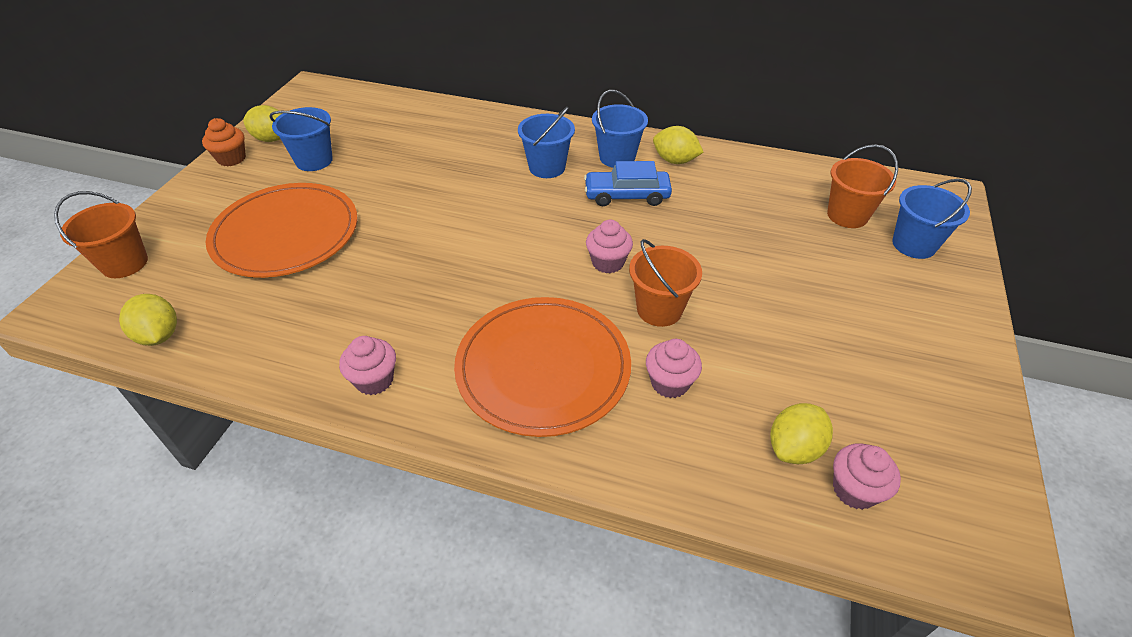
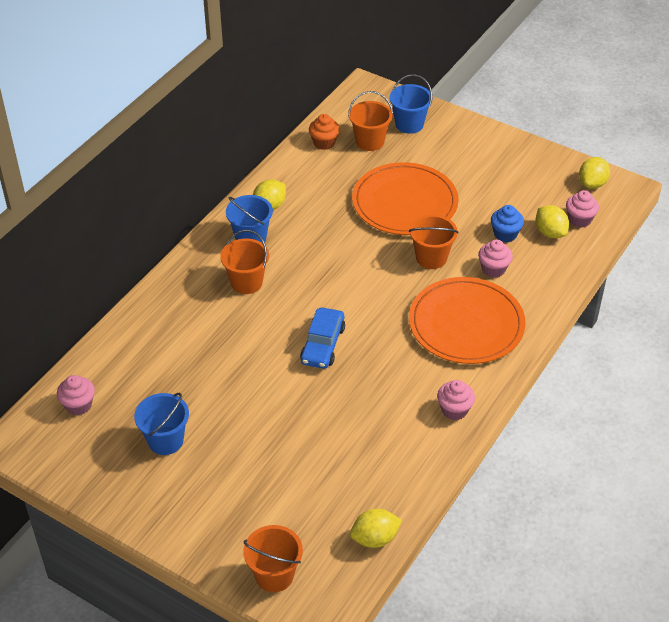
camera: 75 degrees left, 0 degrees up
orange cupcake [202,118,246,166] -> orange cupcake moved to [309,114,340,150]
orange plate [206,183,358,278] -> orange plate moved to [352,162,459,235]
yellow lemon [243,105,282,142] -> yellow lemon moved to [579,157,610,189]
blue bucket [518,107,575,178] -> orange bucket [220,230,269,294]
blue car [584,161,672,206] -> blue car moved to [300,307,345,369]
pink cupcake [586,219,633,273] -> pink cupcake moved to [57,375,95,415]
none -> blue cupcake [491,205,524,242]

